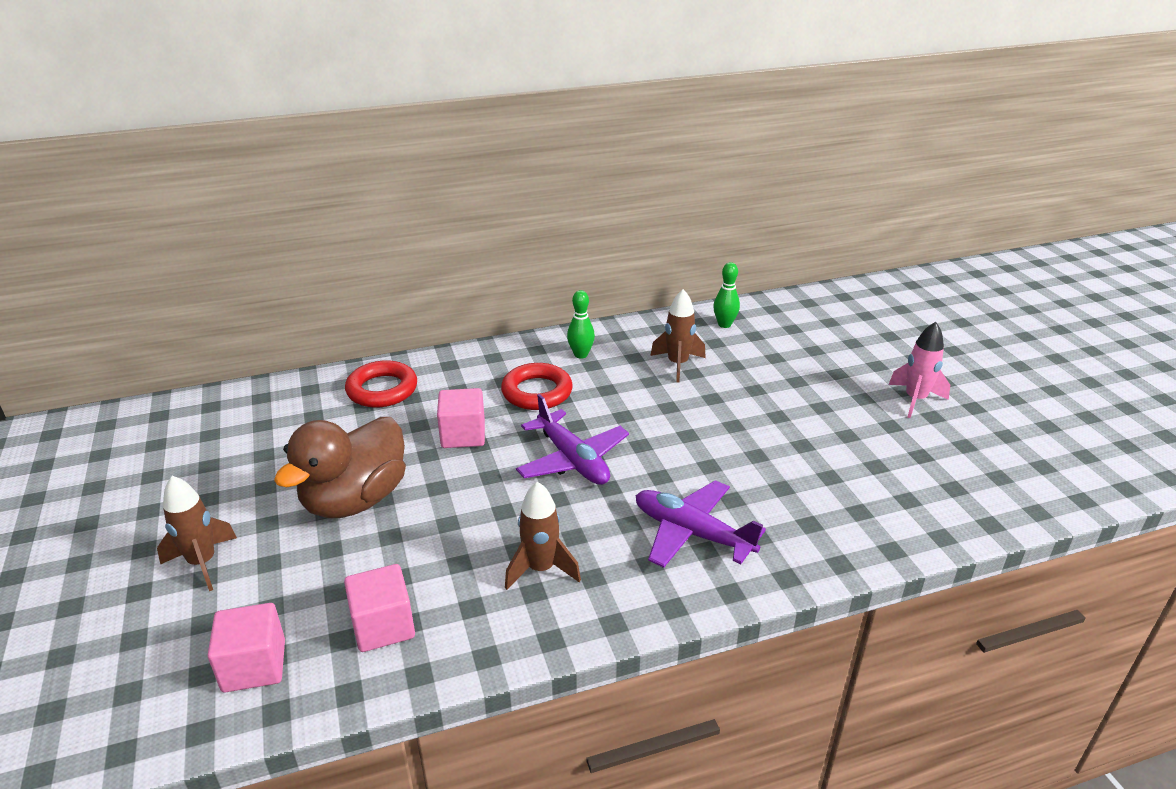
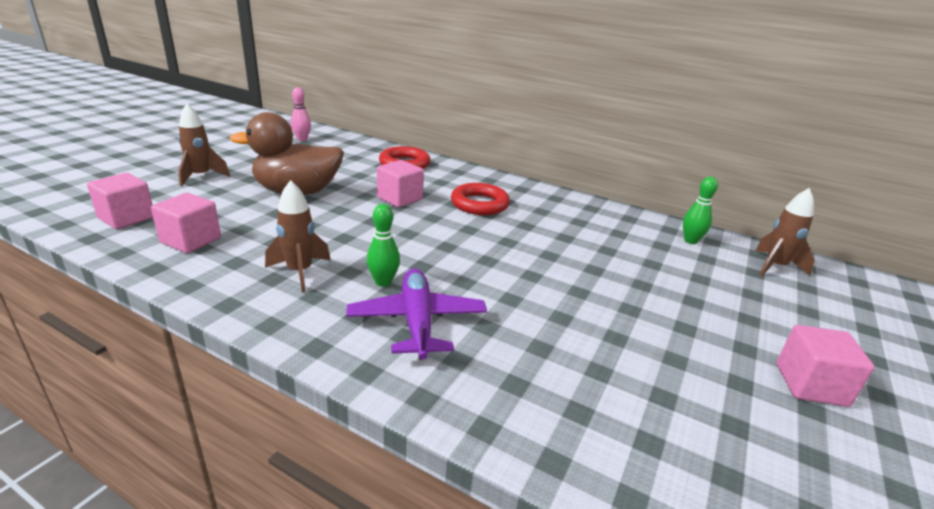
camera: 45 degrees right, 5 degrees down
purple plane [516,394,629,485] -> none
green bowling pin [567,290,595,359] -> green bowling pin moved to [367,204,400,287]
brown rocket [650,289,706,383] -> brown rocket moved to [755,188,815,277]
pink rocket [889,322,950,418] -> pink cube [777,325,874,407]
none -> pink bowling pin [291,87,311,141]

